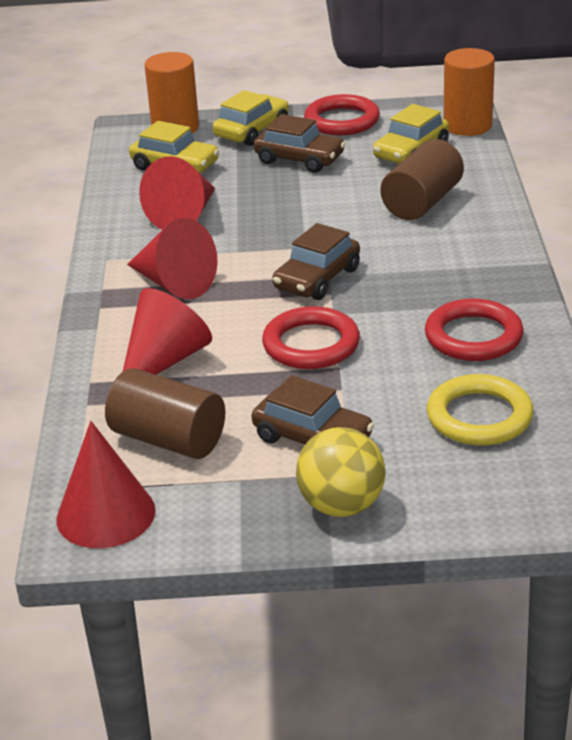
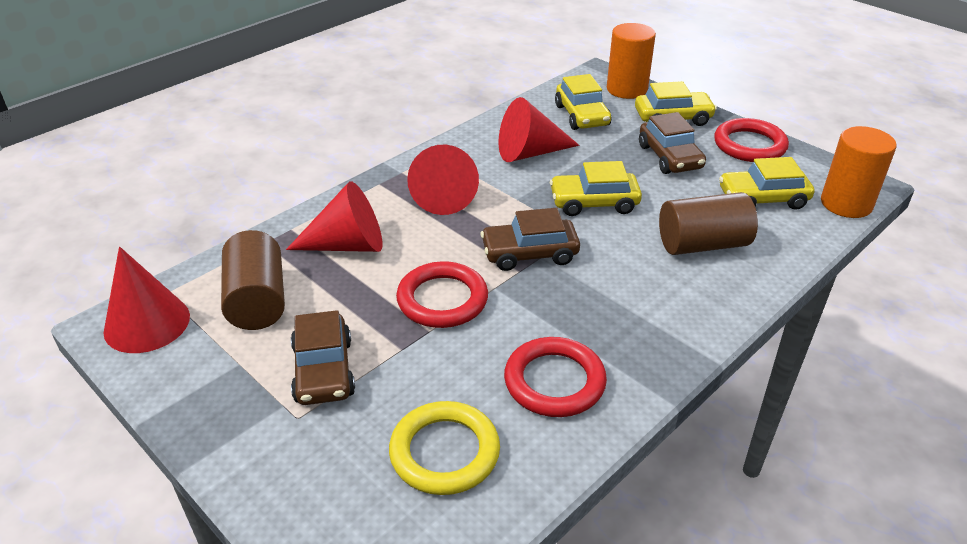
camera: 45 degrees right, 5 degrees up
yellow ball [296,427,386,517] -> none
none -> yellow car [550,161,642,216]

